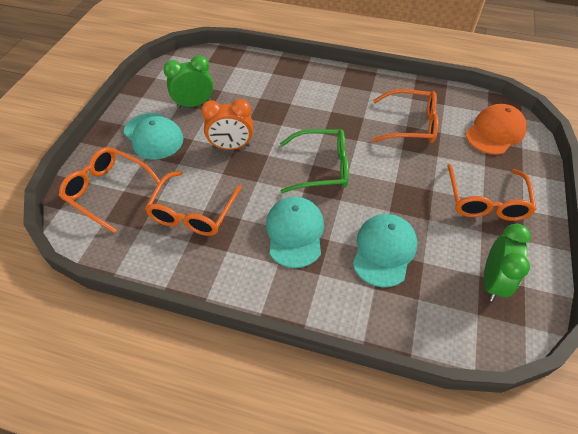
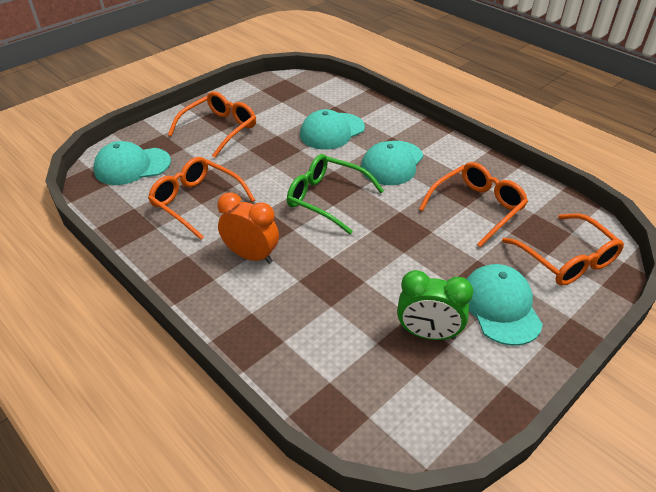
camera: 150 degrees left, 10 degrees down
orange clock [201,99,253,150] -> orange clock moved to [217,192,279,264]
orange cap [465,104,527,155] -> turquoise cap [93,141,171,185]
green clock [484,224,531,301] -> none

